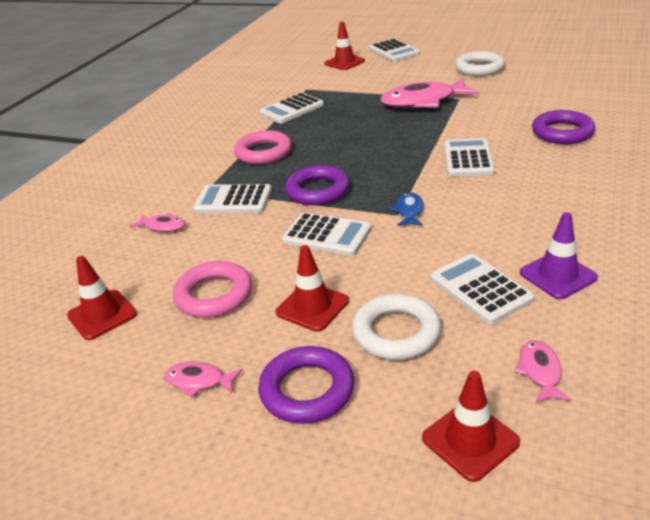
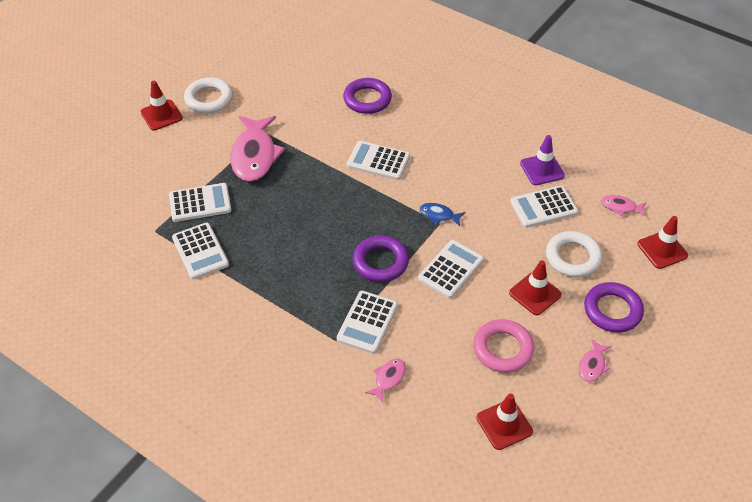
camera: 80 degrees left, 15 degrees up
pink ring [234,130,292,164] -> none
red traffic cone [325,22,365,70] -> red traffic cone moved to [140,81,183,130]
white calculator [369,39,420,62] -> white calculator moved to [169,183,231,222]

